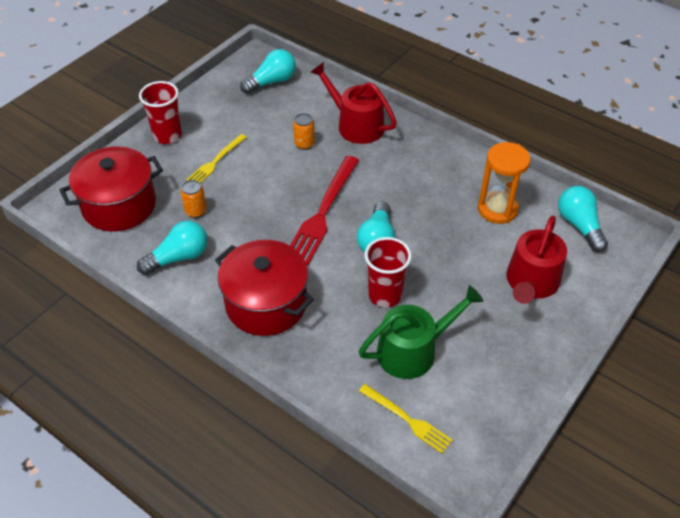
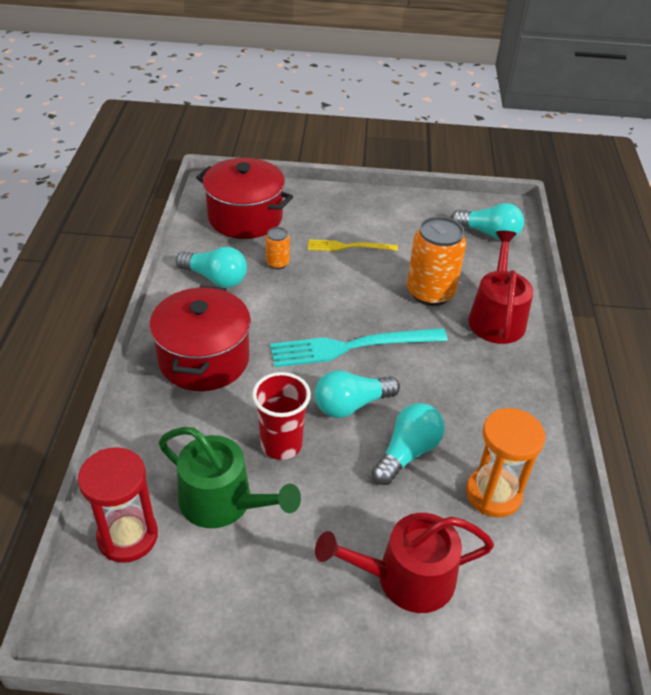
camera: 55 degrees right, 5 degrees down
red cup [139,81,182,144] -> none
red fork [290,156,359,265] -> turquoise fork [270,328,448,367]
orange can [293,113,315,150] -> orange can [407,216,466,306], size x2.03
yellow fork [359,384,453,454] -> red hourglass [78,447,158,563]
turquoise light bulb [558,186,608,252] -> turquoise light bulb moved to [372,403,445,485]

